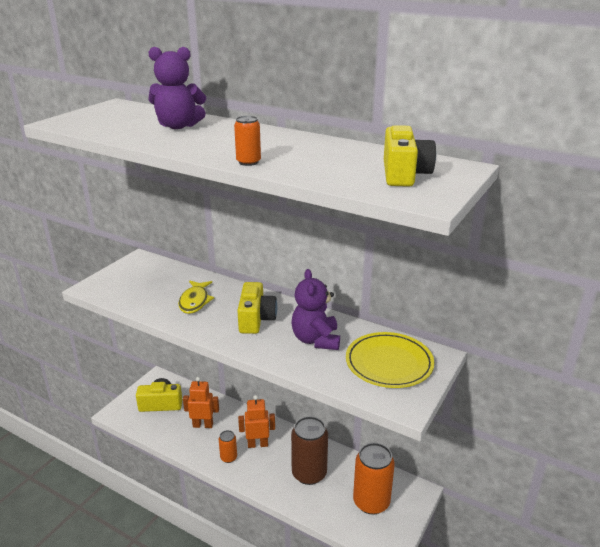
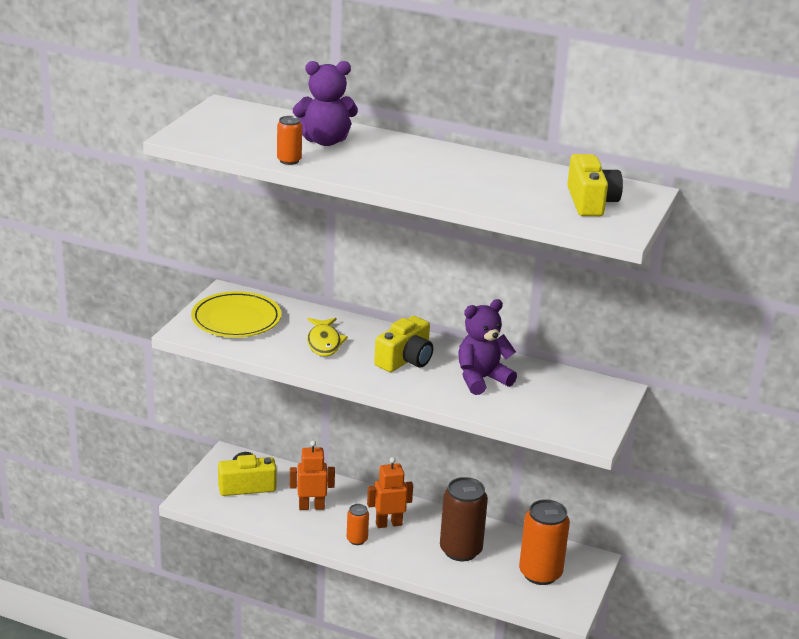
camera: 10 degrees left, 0 degrees up
orange can [234,116,261,166] -> orange can moved to [277,116,302,165]
yellow camera [237,282,277,334] -> yellow camera turned 45 degrees clockwise [374,316,433,372]
purple teddy bear [291,269,340,350] -> purple teddy bear turned 75 degrees clockwise [458,299,517,395]
yellow plate [346,332,434,388] -> yellow plate moved to [191,291,281,337]

